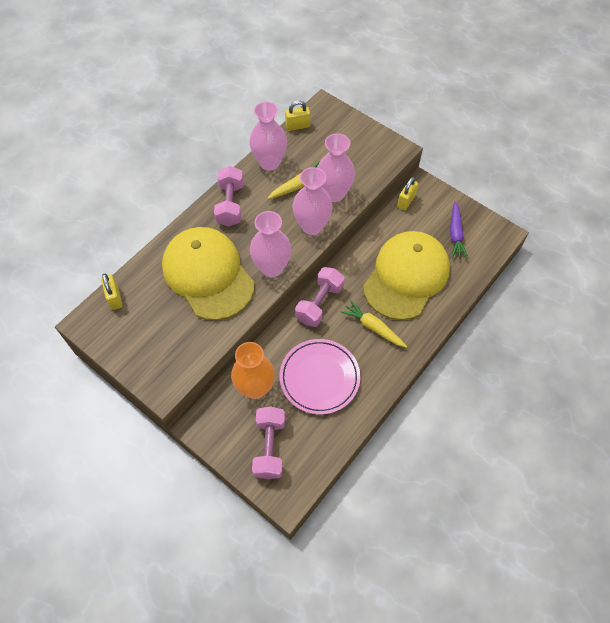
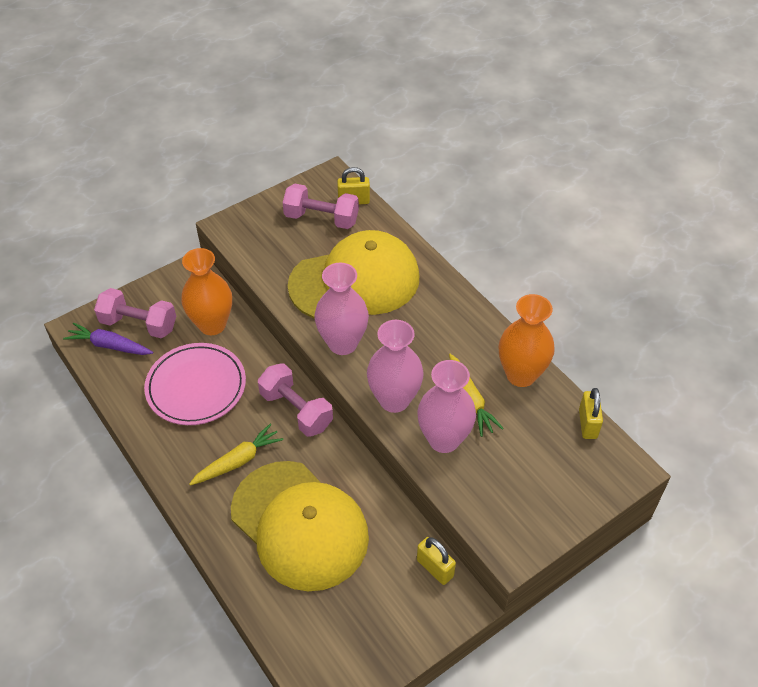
camera: 105 degrees right, 10 degrees down
pink dumbbell [214,166,244,227] -> pink dumbbell moved to [283,184,359,229]
pink vase [249,101,287,171] -> orange vase [499,294,555,387]
purple carrot [450,201,468,259] -> purple carrot moved to [63,322,153,355]

